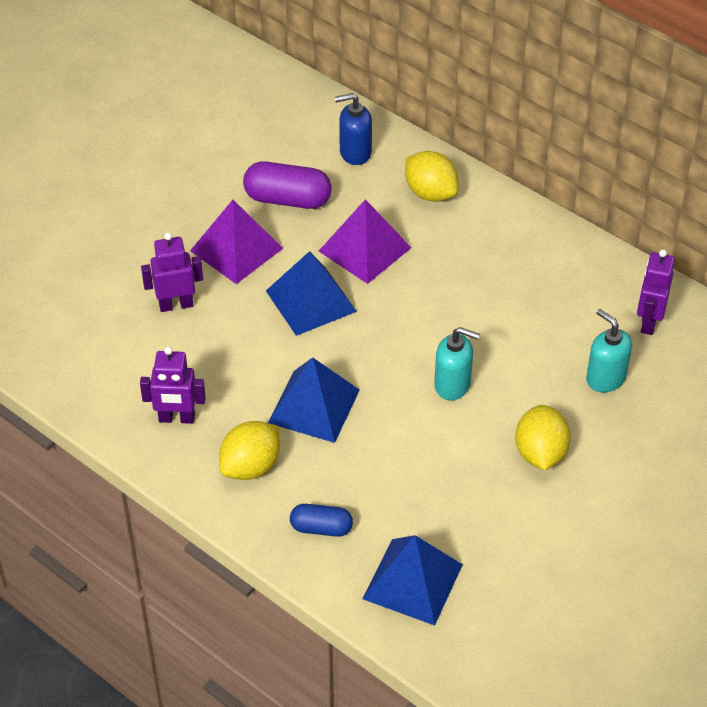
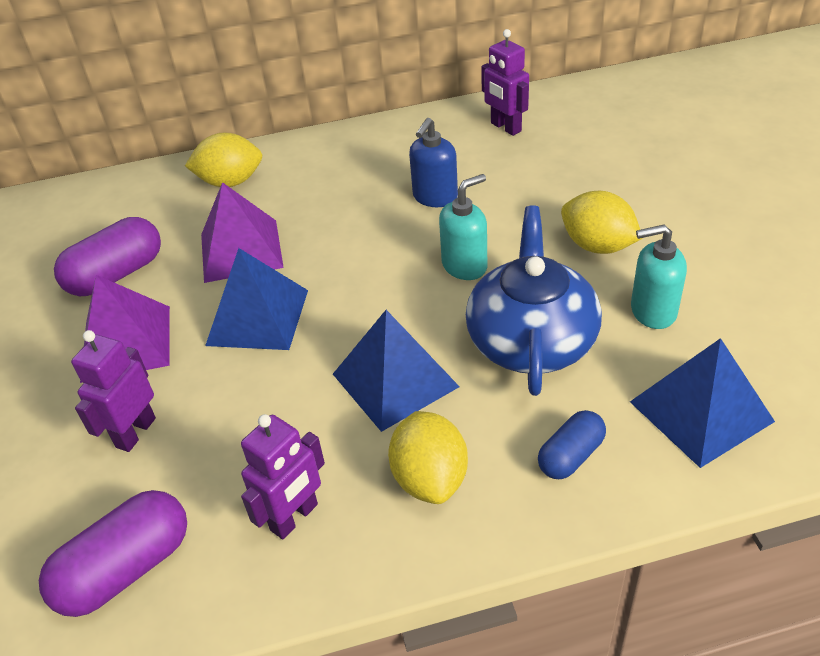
camera: 50 degrees left, 5 degrees down
blue soap dispenser [334,93,372,165] -> blue soap dispenser moved to [409,118,458,207]
turquoise soap dispenser [586,309,632,392] -> turquoise soap dispenser moved to [631,225,687,329]
none -> purple capsule [39,490,187,617]
none -> blue teapot [466,205,602,396]

